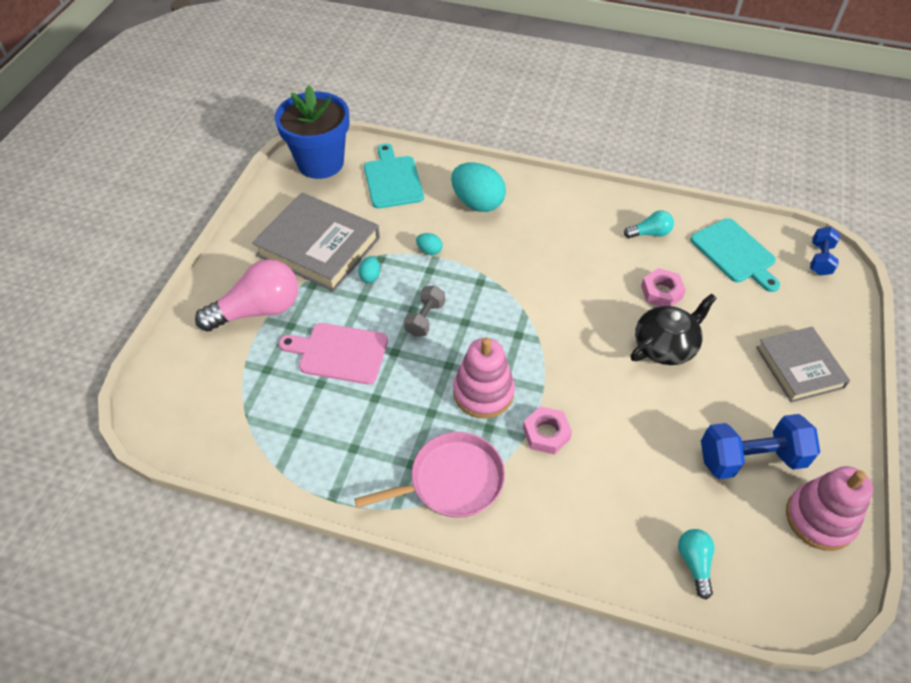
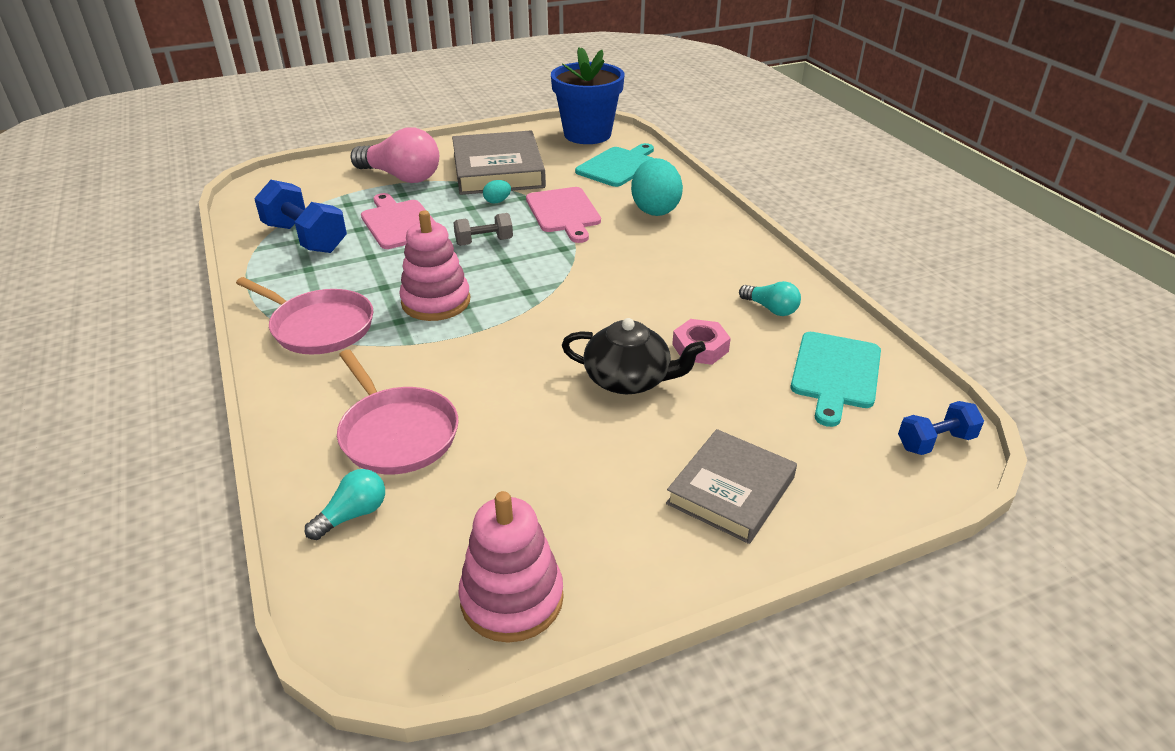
camera: 50 degrees right, 15 degrees down
turquoise egg [416,233,443,255] -> pink cutting board [526,187,601,243]
pink nut [523,406,572,455] -> none
blue dumbbell [701,414,820,479] -> blue dumbbell moved to [254,180,347,253]
none -> pink pan [337,349,459,474]

